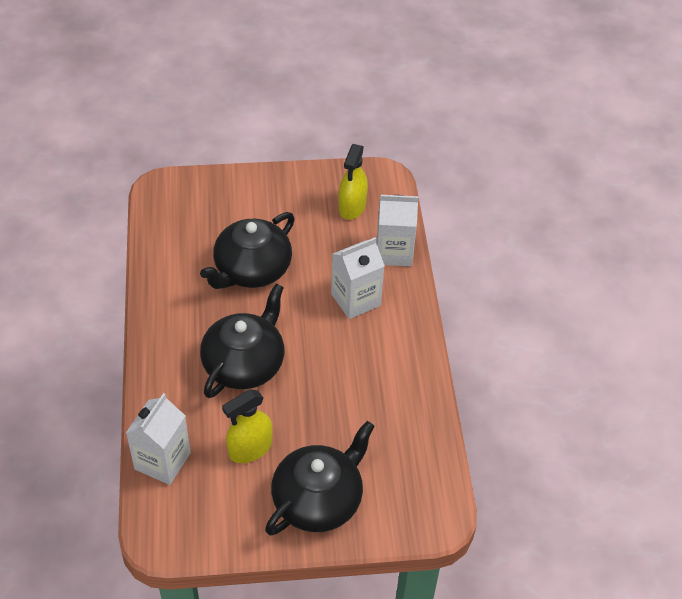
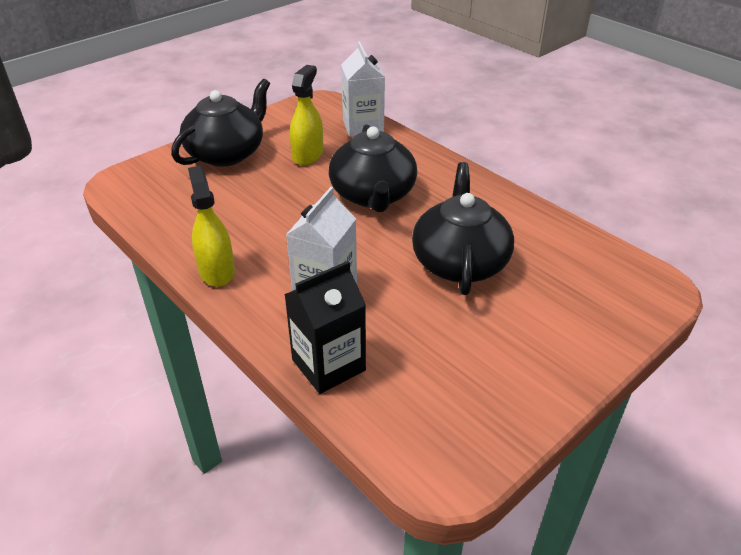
camera: 145 degrees right, 10 degrees down
black teapot [265,421,375,535] -> black teapot turned 150 degrees counterclockwise [171,78,270,167]
yellow spray bottle [338,144,368,220] -> yellow spray bottle moved to [188,166,235,287]
white carton [377,195,419,266] -> black carton [284,261,366,394]

